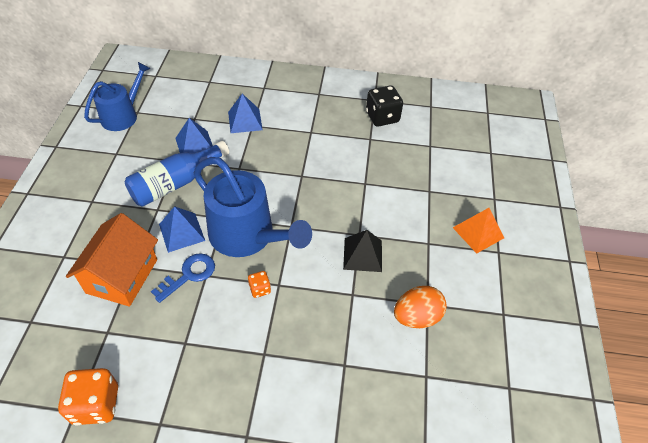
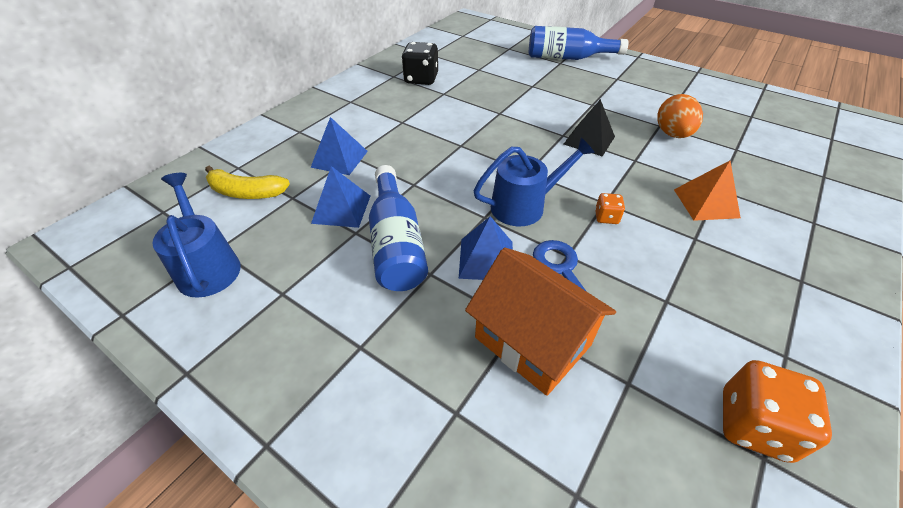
camera: 60 degrees left, 5 degrees down
blue watering can [194,157,312,257] -> blue watering can [473,138,595,226], size x0.64
orange pyramid [453,208,504,253] -> orange pyramid moved to [674,161,741,221]
none -> yellow banana [205,166,290,199]
none -> blue bottle [529,26,629,60]

